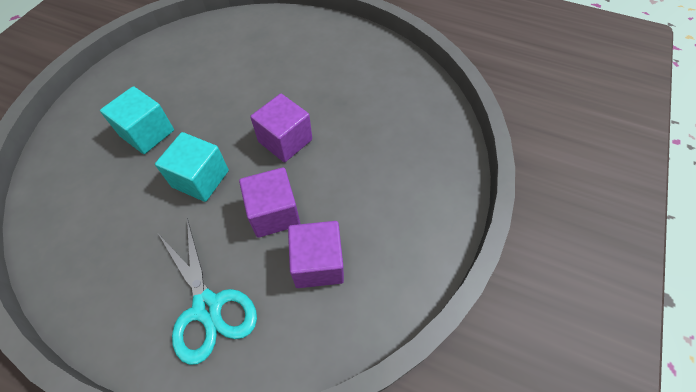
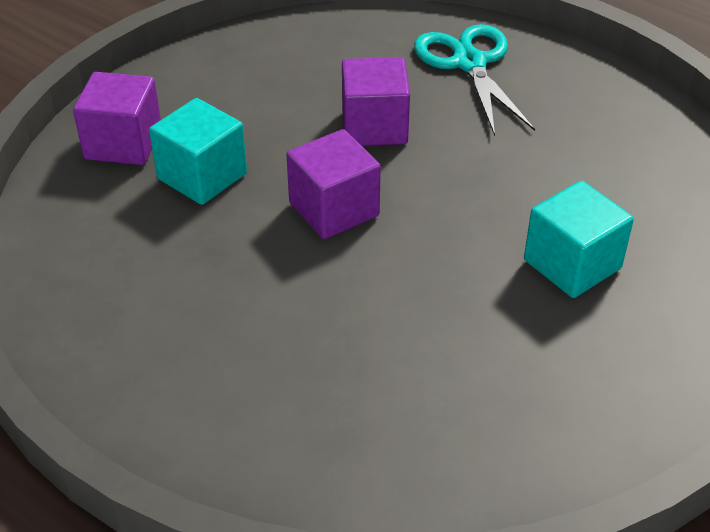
camera: 165 degrees left, 15 degrees down
turquoise cube [155,132,229,202] -> turquoise cube moved to [149,98,247,205]
purple cube [288,221,344,288] -> purple cube moved to [73,72,161,165]

